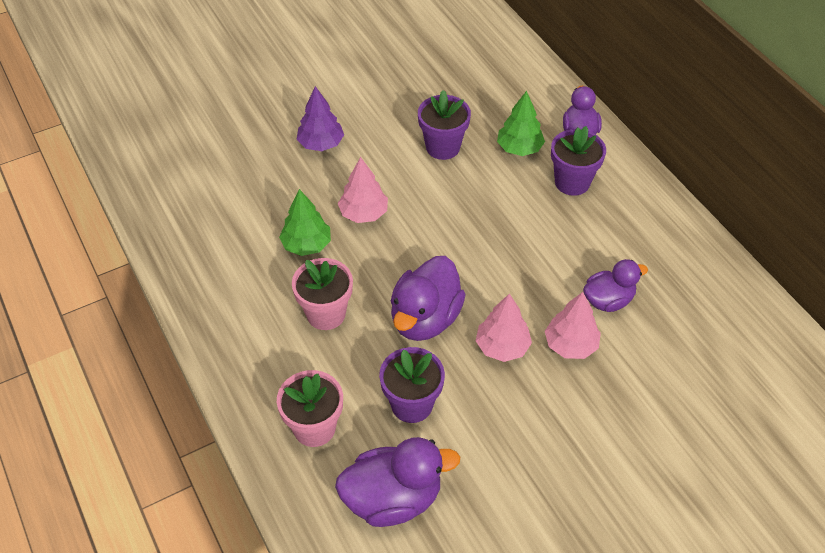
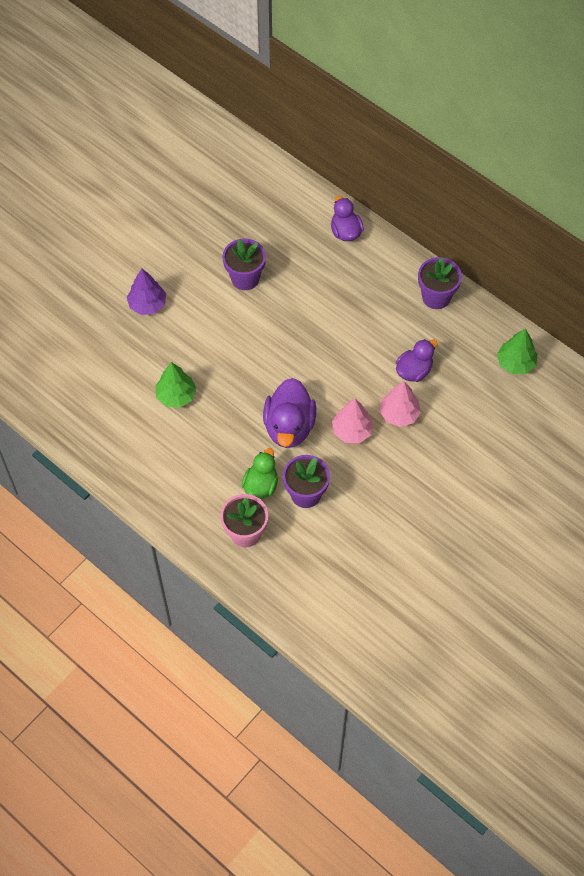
camera: 20 degrees left, 10 degrees up
pink flower pot [292,258,353,330] -> none
purple duck [335,437,460,527] -> none
pink tree [338,157,388,223] -> none
green tree [497,91,545,156] -> green tree moved to [497,328,538,374]
purple flower pot [551,126,606,196] -> purple flower pot moved to [418,257,462,309]
none -> green duck [241,448,278,499]

